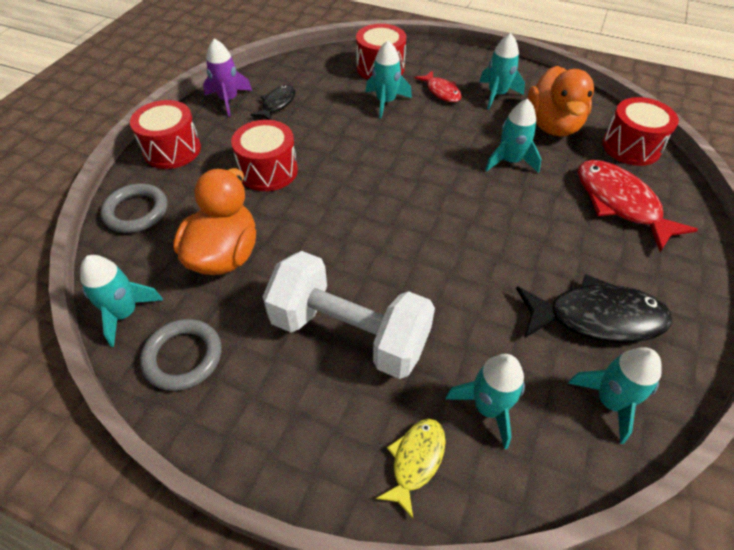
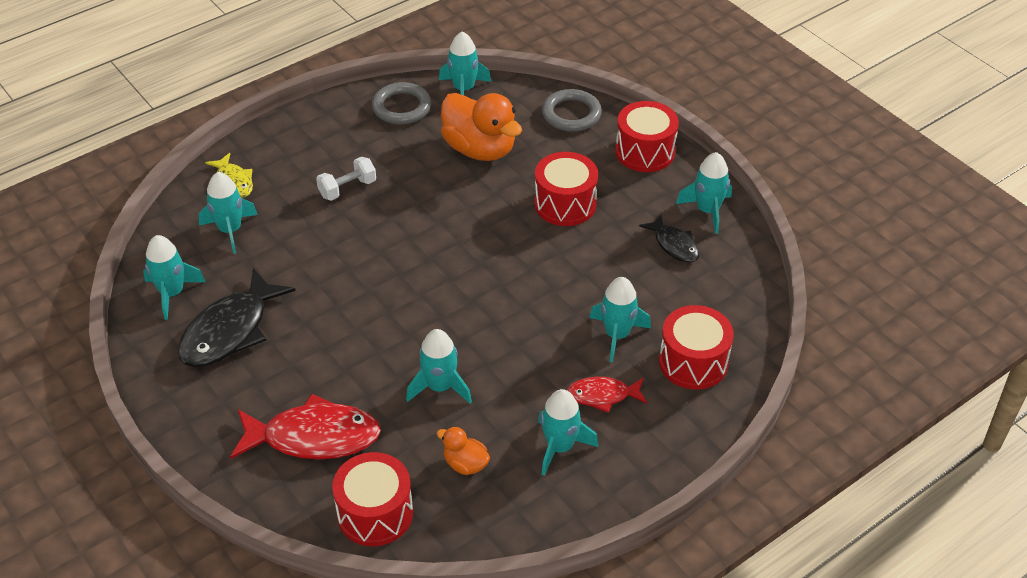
camera: 120 degrees right, 5 degrees down
purple rocket [203,39,252,117] -> turquoise rocket [676,152,732,234]
white dumbbell [263,251,435,379] -> white dumbbell [316,157,376,201], size x0.45
orange duck [527,66,594,137] -> orange duck [436,427,490,475], size x0.48

